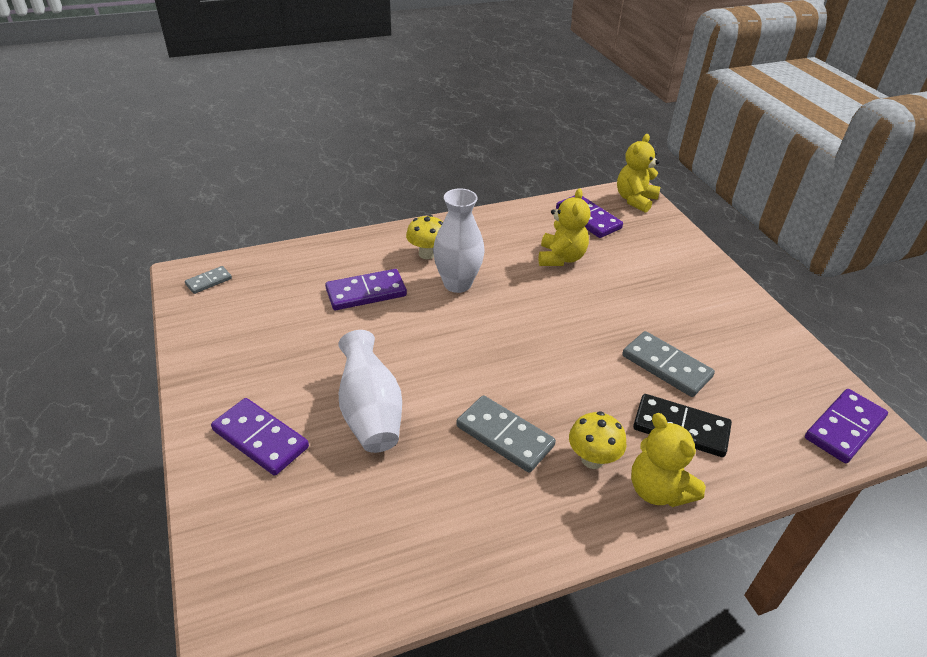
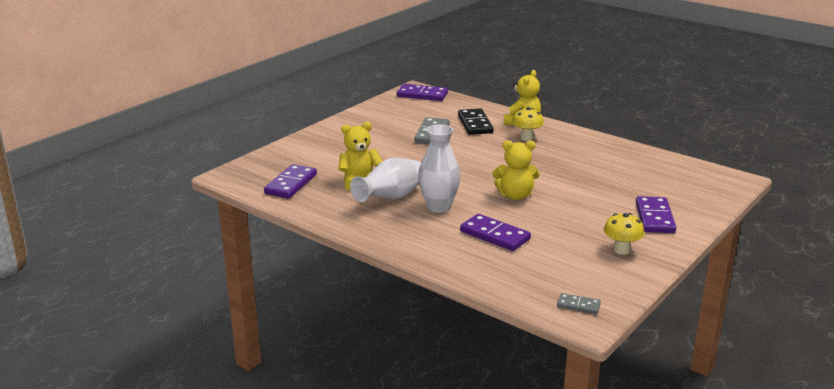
camera: 120 degrees left, 15 degrees down
white vase [338,330,402,453] -> white vase moved to [350,158,421,202]
yellow mushroom [406,215,443,259] -> yellow mushroom moved to [604,213,644,255]
grey domino [456,395,556,473] -> none
yellow teddy bear [617,134,660,213] -> yellow teddy bear moved to [492,140,540,200]

